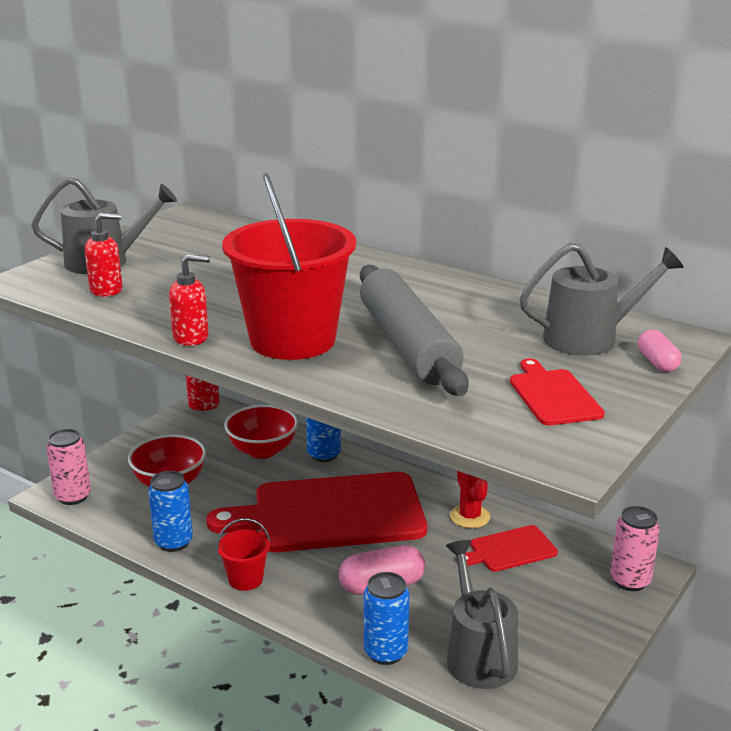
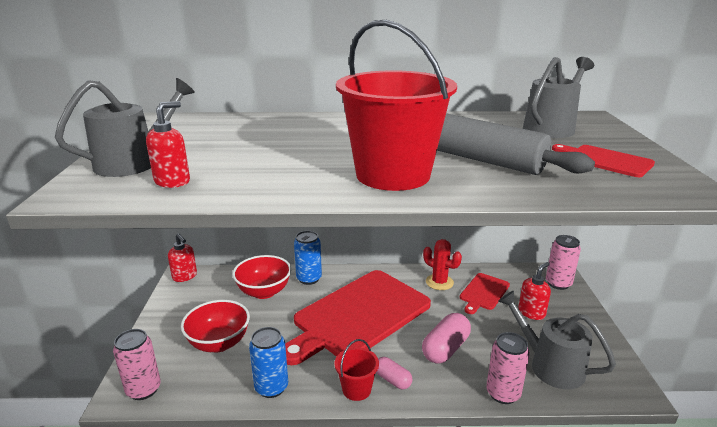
camera: 35 degrees left, 0 degrees up
red soap dispenser [169,254,210,346] -> red soap dispenser moved to [518,262,551,320]
blue can [364,572,410,665] -> pink can [486,332,530,404]
pink capsule [638,330,681,372] -> pink capsule moved to [376,357,412,390]

